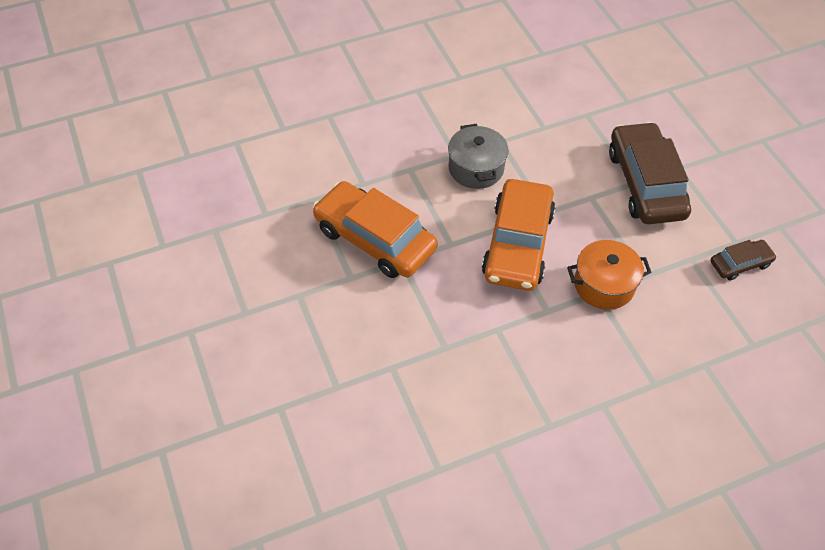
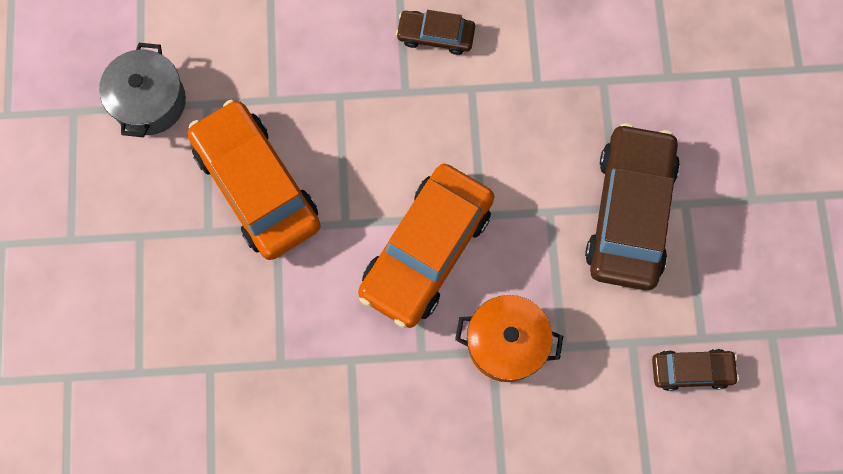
camera: 20 degrees right, 20 degrees up
grey pot [448,124,508,189] -> grey pot moved to [99,43,186,137]
none -> brown car [396,10,475,55]

